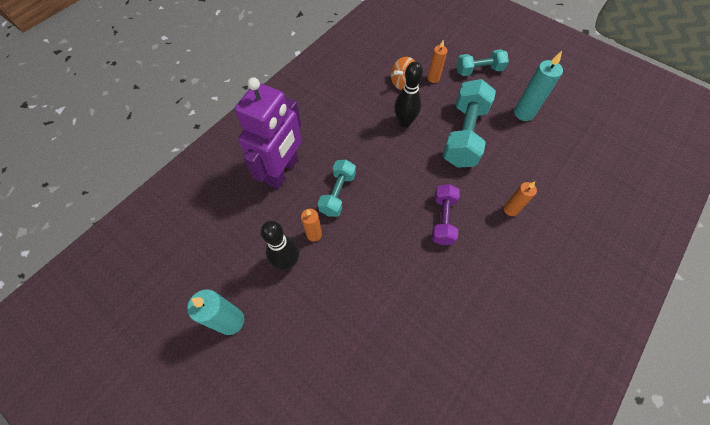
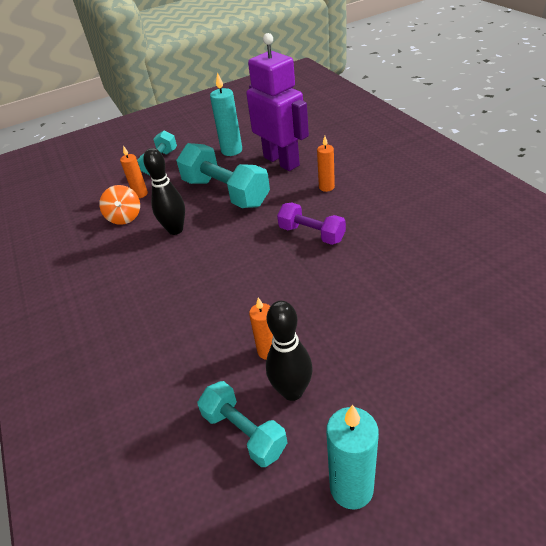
camera: 60 degrees left, 20 degrees down
purple robot [235,77,302,189] -> purple robot moved to [246,33,309,171]
turquoise dumbbell [318,160,356,217] -> turquoise dumbbell moved to [197,381,288,467]

